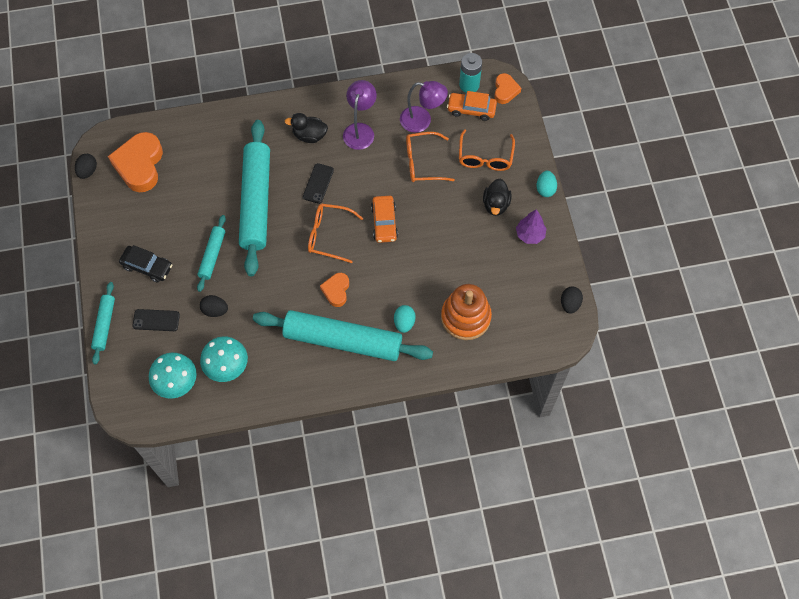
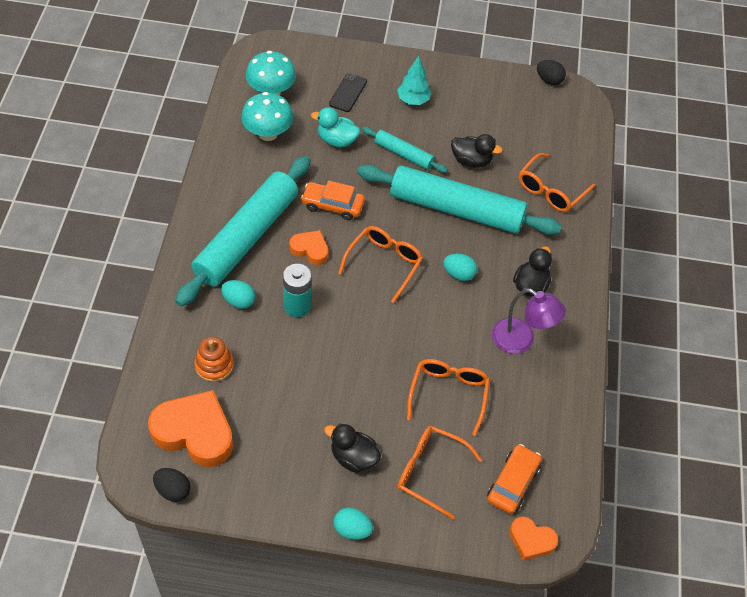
camera: 105 degrees right, 10 degrees down
turquoise rolling pin [91,282,115,365] -> none
orange heart [108,132,163,192] -> orange heart moved to [148,390,233,467]
black car [119,245,172,282] -> turquoise tree [397,56,431,105]
black egg [200,295,228,317] -> turquoise duck [311,107,360,147]
black phone [303,163,334,204] -> turquoise egg [443,254,477,281]
orange car [371,196,398,243] -> orange car moved to [301,181,365,220]
purple lamp [400,81,448,133] -> none
orange stacking toy [441,284,492,340] -> orange stacking toy [194,336,234,382], size x0.60
turquoise battery [459,53,482,93] -> turquoise battery moved to [283,264,312,317]
purple tree [516,209,547,244] -> none
none -> black duck [451,134,503,168]
none -> orange glasses [519,153,595,212]

